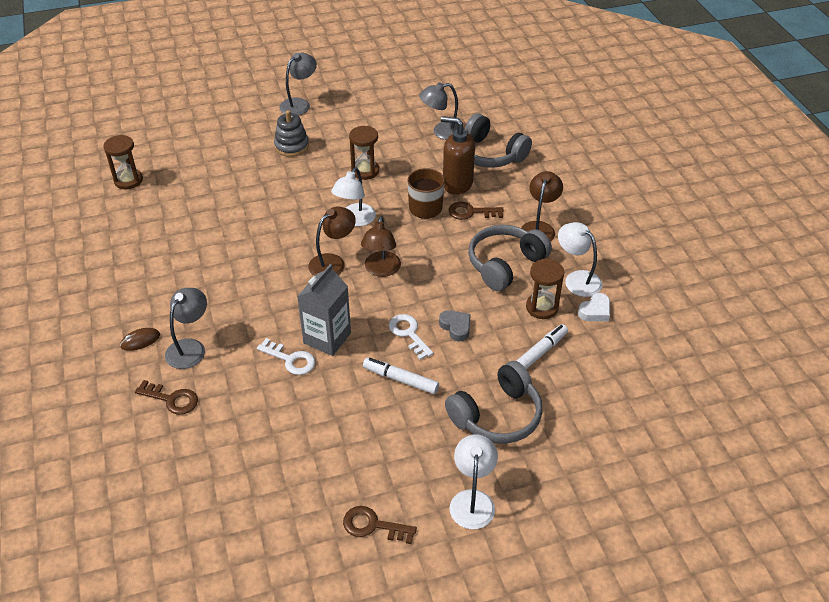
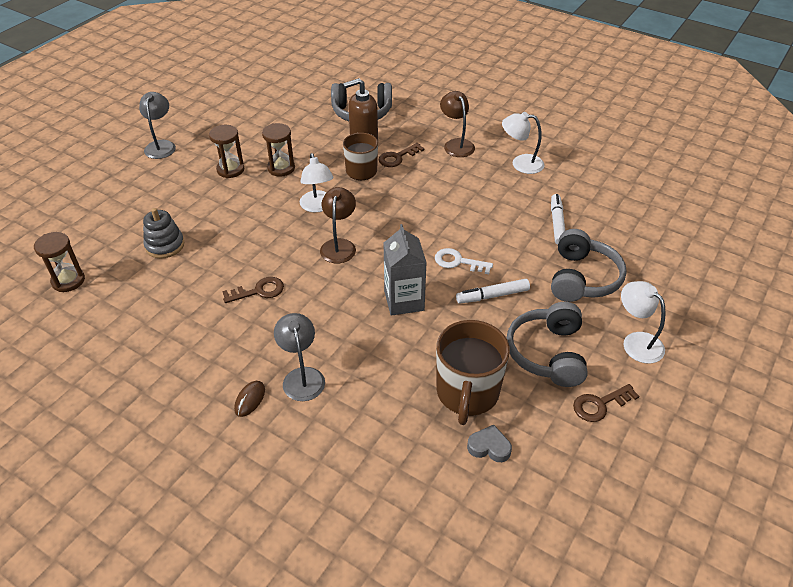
camera: 40 degrees left, 0 degrees up
brown key [135,380,198,415] -> brown key moved to [222,277,284,303]
white key [257,338,315,375] -> none
grey stacking toy [274,110,309,157] -> grey stacking toy moved to [143,208,184,259]
brown lamp [361,216,401,277] -> none
grey lamp [419,82,465,140] -> none
grey heart [439,310,471,341] -> grey heart moved to [467,425,512,462]
grey headphones [468,225,552,291] -> grey headphones moved to [506,302,588,387]
brown hourglass [526,259,564,319] -> brown hourglass moved to [209,125,244,178]
white heart [578,293,610,321] -> none
none -> brown mug [436,320,510,425]

